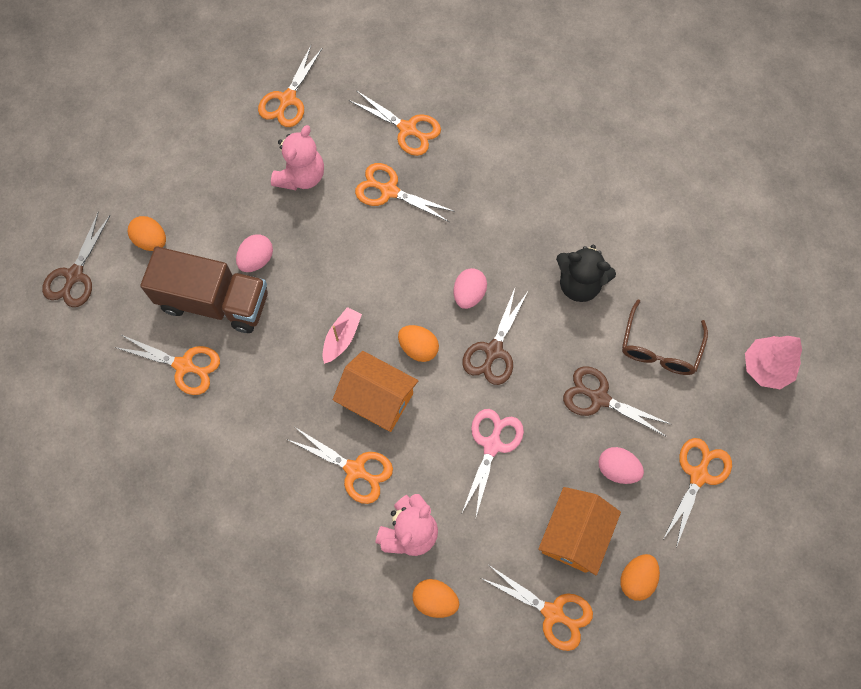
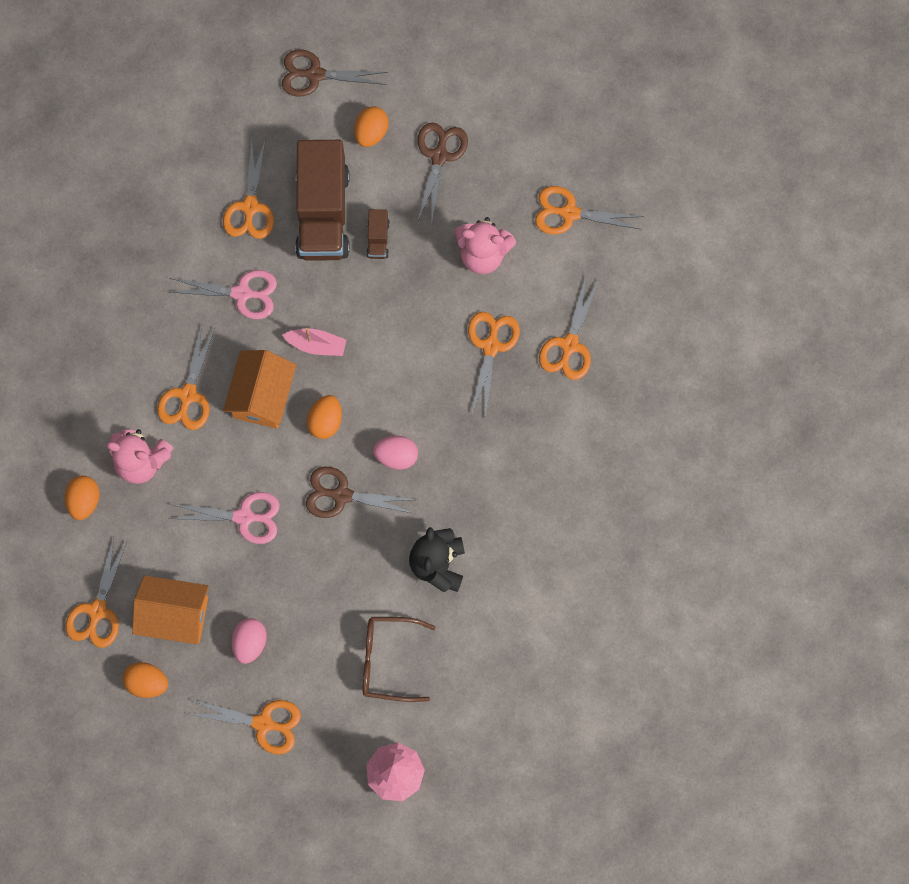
camera: 75 degrees right, 5 degrees up
pink egg [236,234,273,272] -> brown truck [366,209,390,259]
brown scissors [563,366,671,437] -> brown scissors moved to [417,122,468,220]
none -> pink scissors [170,270,277,319]

